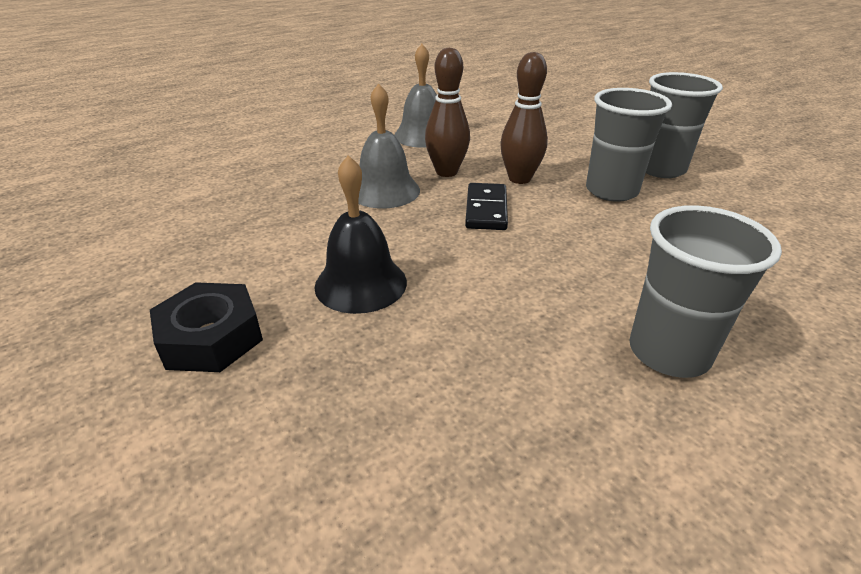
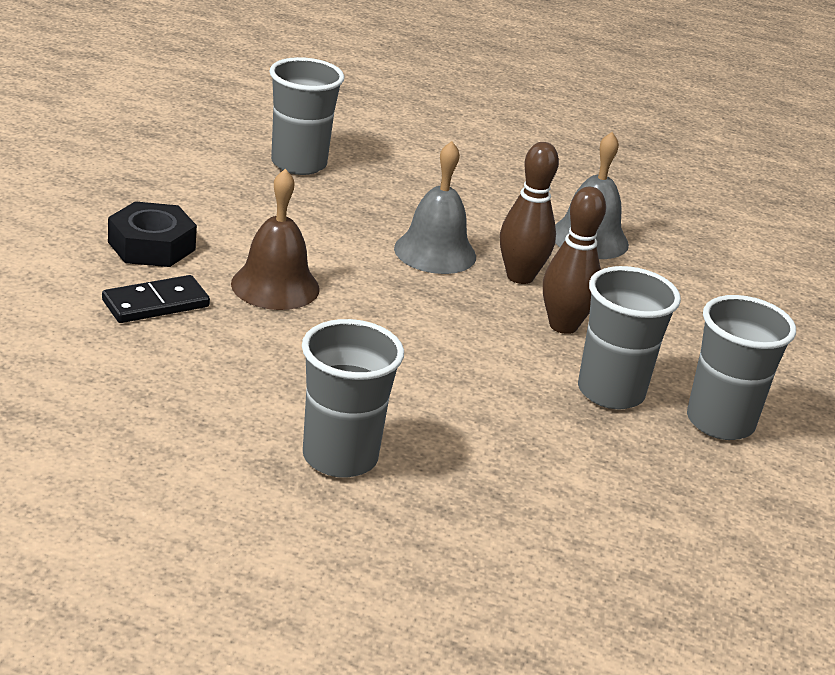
camera: 50 degrees right, 5 degrees down
black bell [314,155,407,314] -> brown bell [231,169,320,310]
black domino [465,183,508,230] -> black domino moved to [102,275,210,323]
none -> grey cup [269,57,344,175]

